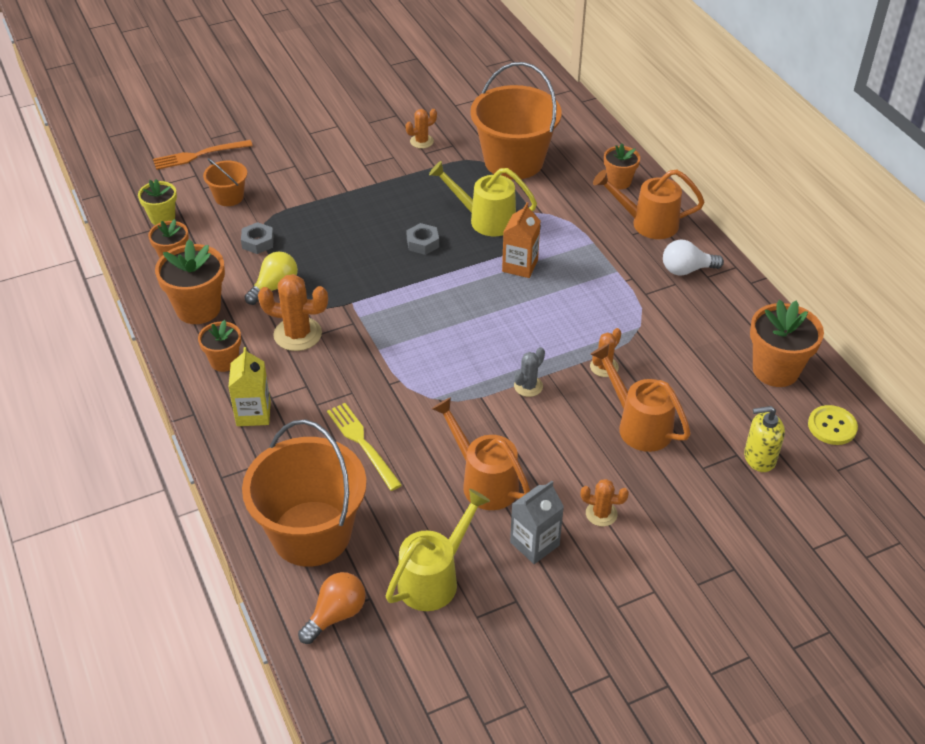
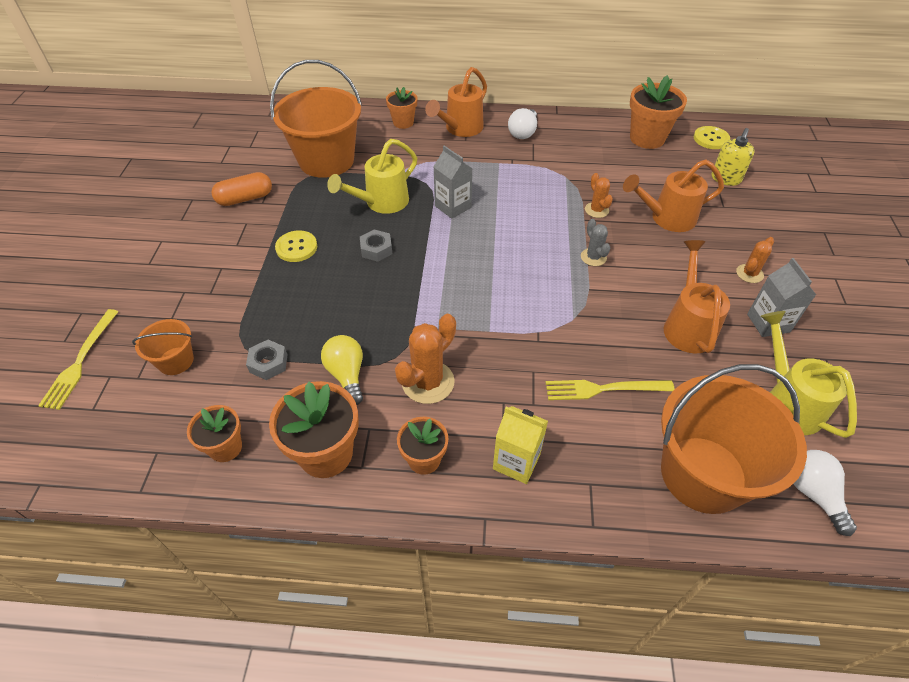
camera: 60 degrees left, 5 degrees up
yellow flower pot [138,179,177,225] -> none
orange fork [153,140,253,170] -> yellow fork [38,309,119,410]
orange light bulb [298,572,366,644] -> white light bulb [793,450,857,536]
orange cactus [406,109,437,149] -> orange capsule [211,172,272,206]
orange watering can [432,397,530,510] -> orange watering can turned 105 degrees clockwise [664,240,730,353]
orange carton [502,202,541,278] -> grey carton [433,145,473,219]
none -> yellow button [275,230,317,262]

